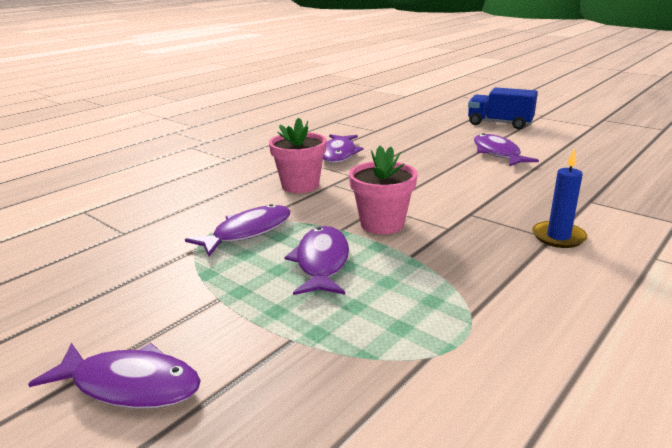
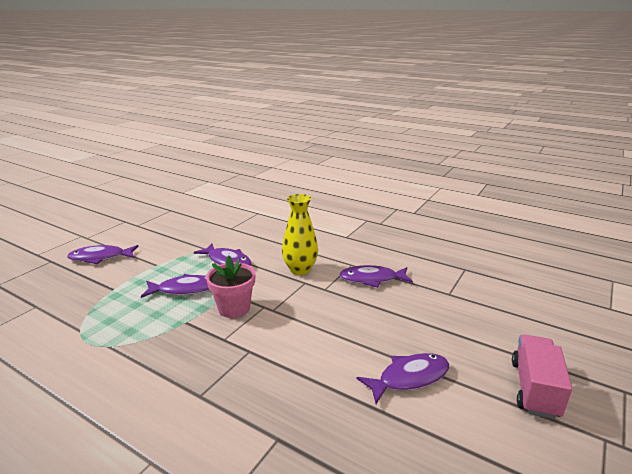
camera: 80 degrees right, 0 degrees up
purple fish [28,343,201,409] -> purple fish turned 75 degrees clockwise [67,245,139,264]
pink flower pot [269,118,327,193] -> yellow vase [282,194,318,275]
blue truck [468,87,538,130] -> pink truck [512,334,572,419]
blue candle [532,149,587,248] -> none

